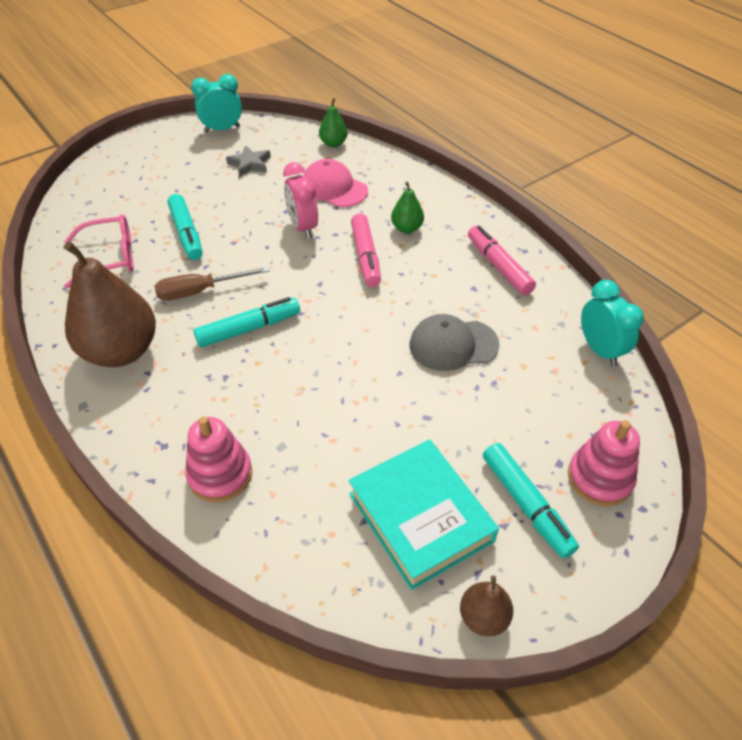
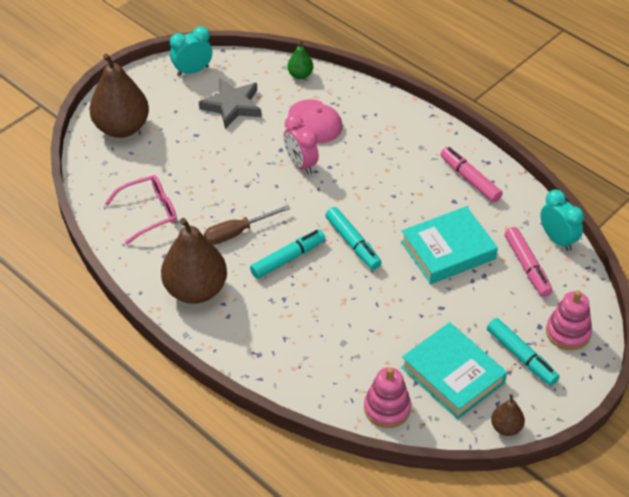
camera: 10 degrees left, 0 degrees up
turquoise marker [168,194,203,260] -> turquoise marker moved to [325,207,382,270]
pink stacking toy [185,417,252,502] -> pink stacking toy moved to [364,367,411,428]
grey star [226,145,271,177] -> grey star [199,78,262,129], size x1.58
pink cap [303,159,368,207] -> pink cap turned 150 degrees counterclockwise [288,99,343,143]
pink marker [351,214,381,287] -> pink marker moved to [505,227,553,297]
green pear [391,182,424,233] -> none
grey cap [410,314,500,371] -> turquoise book [401,206,498,284]
none -> brown pear [90,53,149,138]

